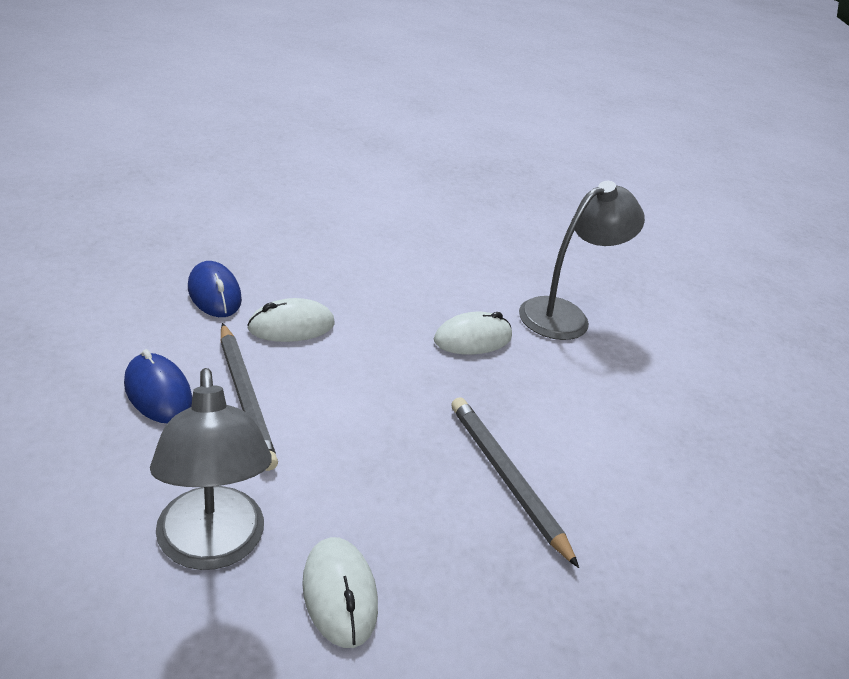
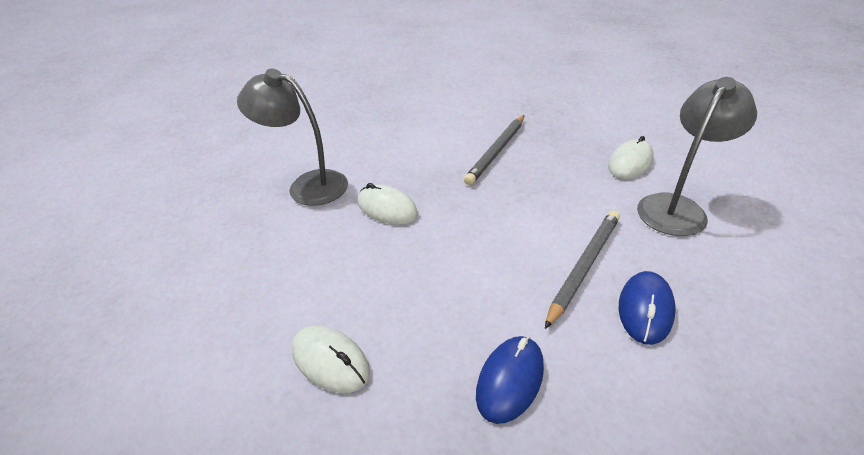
camera: 115 degrees left, 5 degrees up
white mouse [247,298,335,342] -> white mouse moved to [292,326,370,393]

